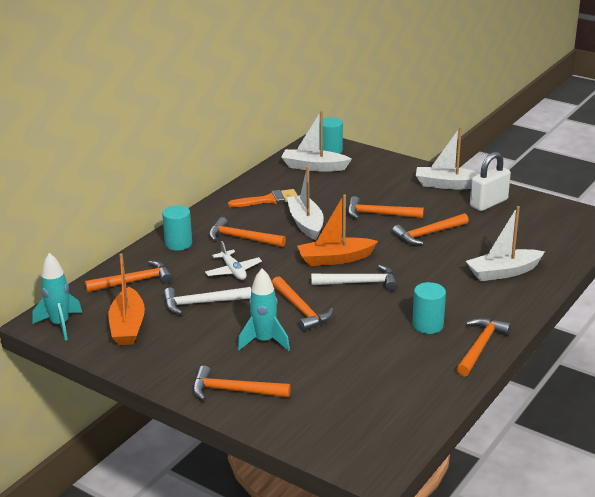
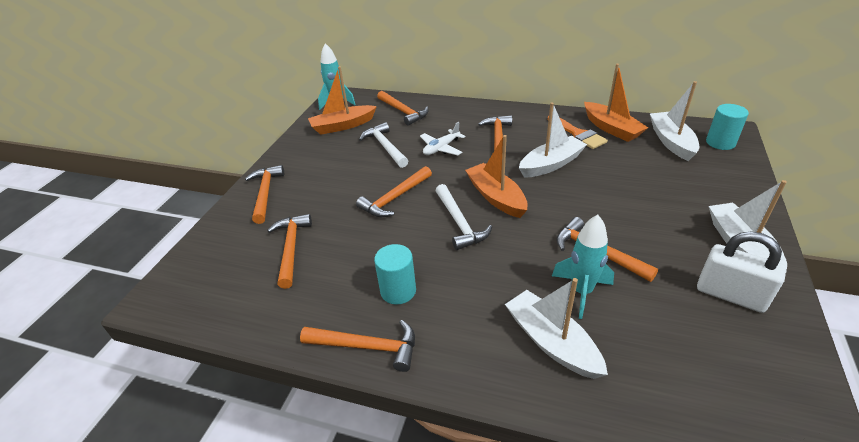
camera: 75 degrees right, 10 degrees up
turquoise cylinder [162,205,192,251] -> none
turquoise rocket [238,268,290,351] -> turquoise rocket moved to [552,215,614,319]
orange hammer [348,196,424,219] -> orange hammer moved to [267,214,312,289]
none -> orange boat [584,64,648,142]

